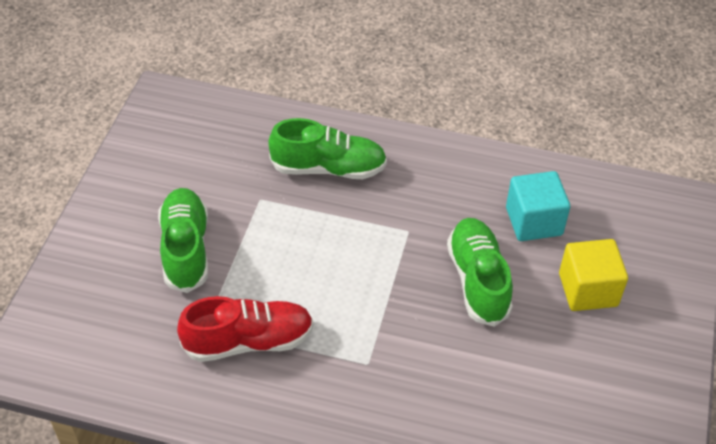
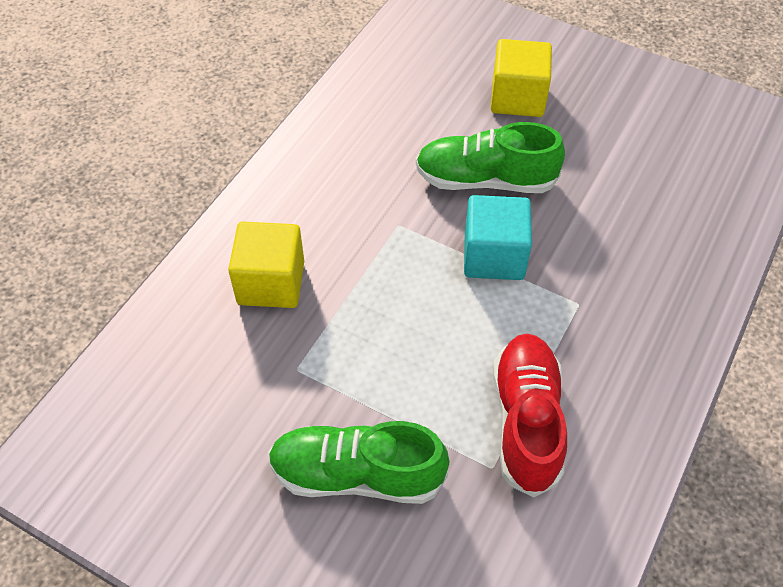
camera: 75 degrees left, 5 degrees up
green shoe [268,118,387,179] -> yellow cube [228,222,304,308]
turquoise cube [506,171,570,241] -> turquoise cube moved to [464,195,532,280]

